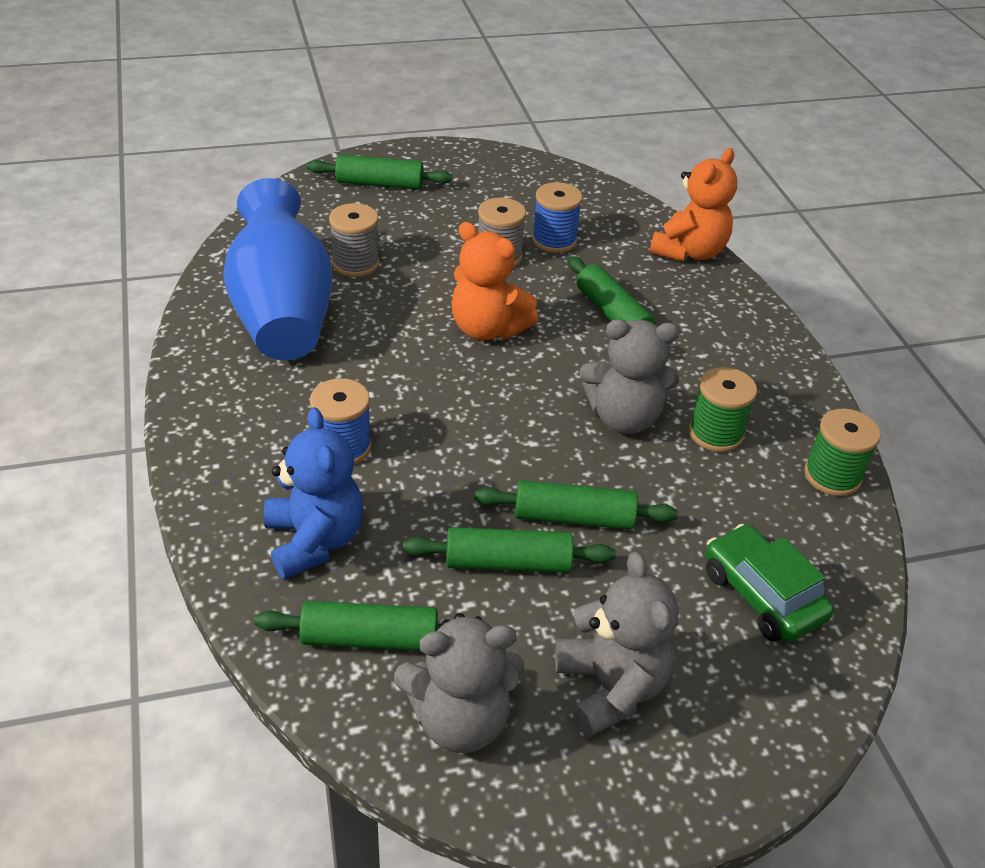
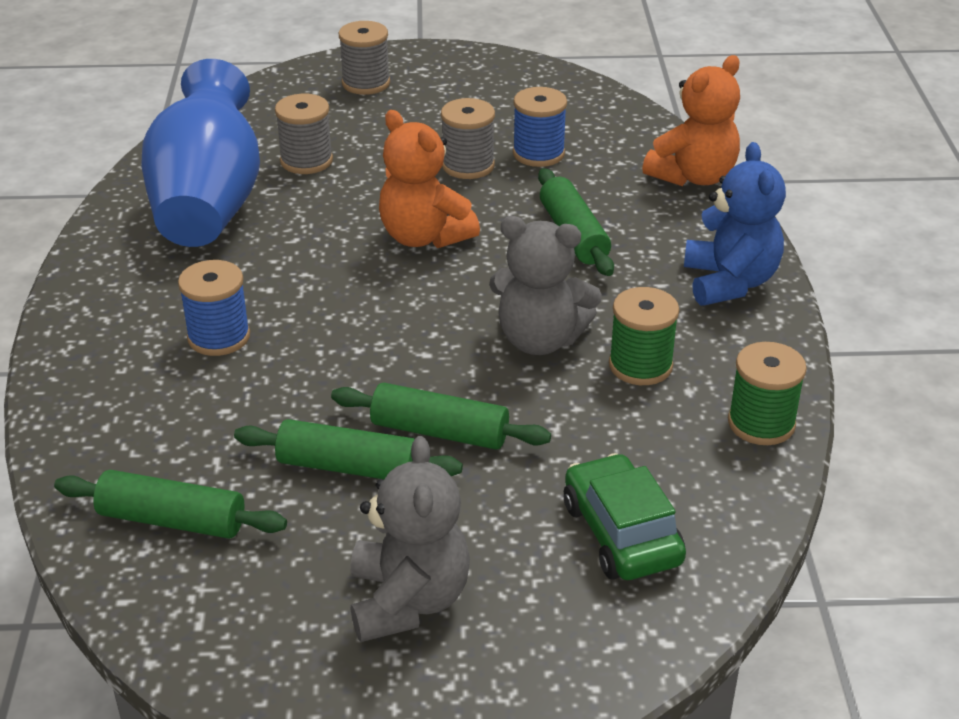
camera: 15 degrees right, 5 degrees down
blue teddy bear [264,407,363,579] -> blue teddy bear moved to [684,142,786,306]
green rolling pin [307,154,452,189] -> grey spool [339,21,390,95]
grey teddy bear [394,613,525,753] -> none

